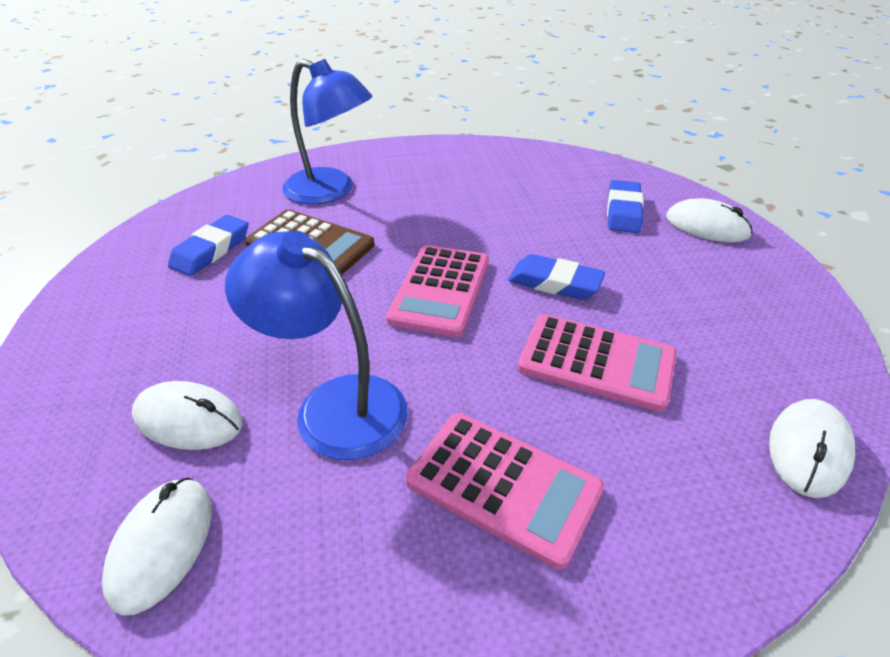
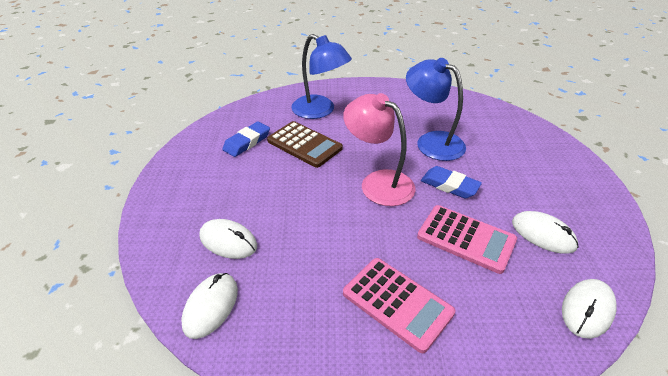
camera: 10 degrees right, 0 degrees up
blue lamp [225,231,408,460] -> blue lamp moved to [406,58,466,161]
pink calculator [386,245,489,337] -> pink lamp [343,93,416,206]
blue eraser [607,180,644,233] -> none
white mouse [666,198,753,242] -> white mouse moved to [512,211,579,254]

